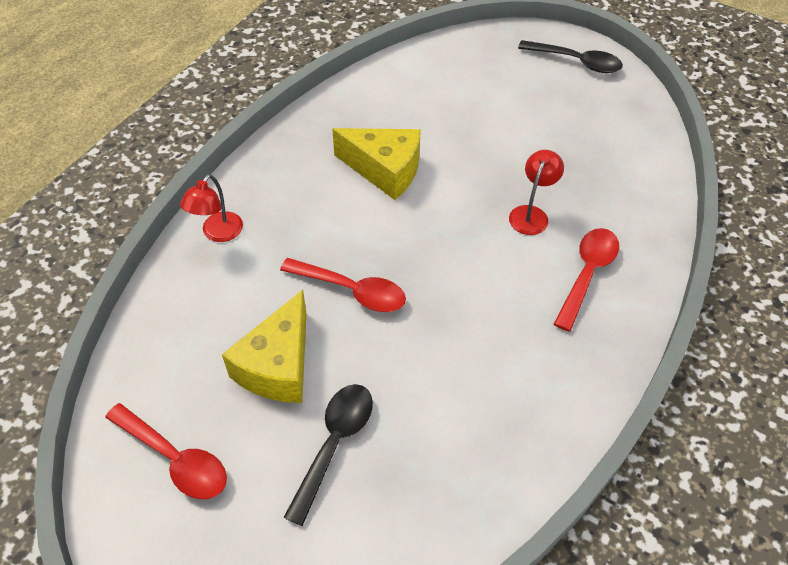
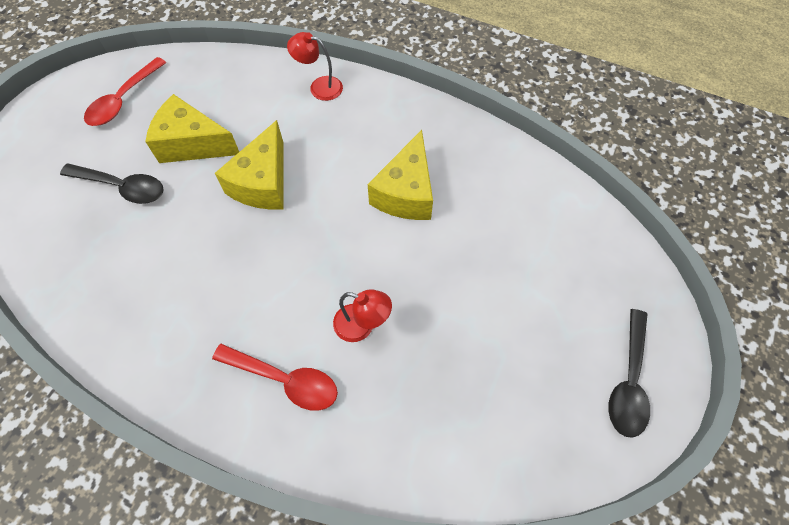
camera: 85 degrees right, 10 degrees up
red spoon [280,258,406,312] -> yellow cheese [215,120,284,210]

